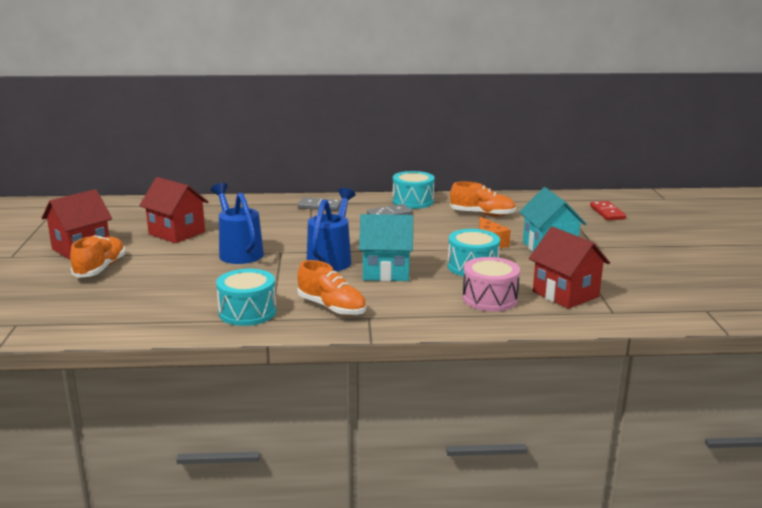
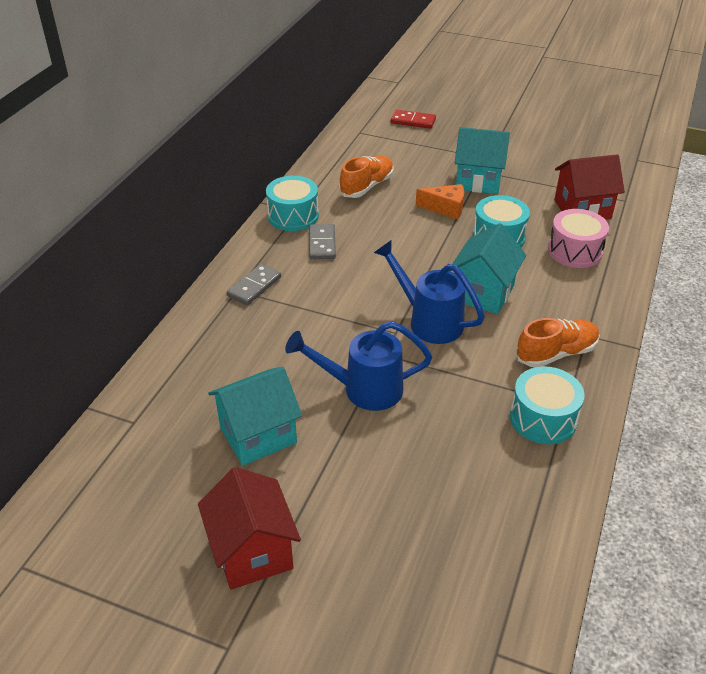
camera: 65 degrees left, 20 degrees up
orange shoe [70,235,125,278] -> none
red house [139,177,208,243] -> turquoise house [208,367,302,466]

